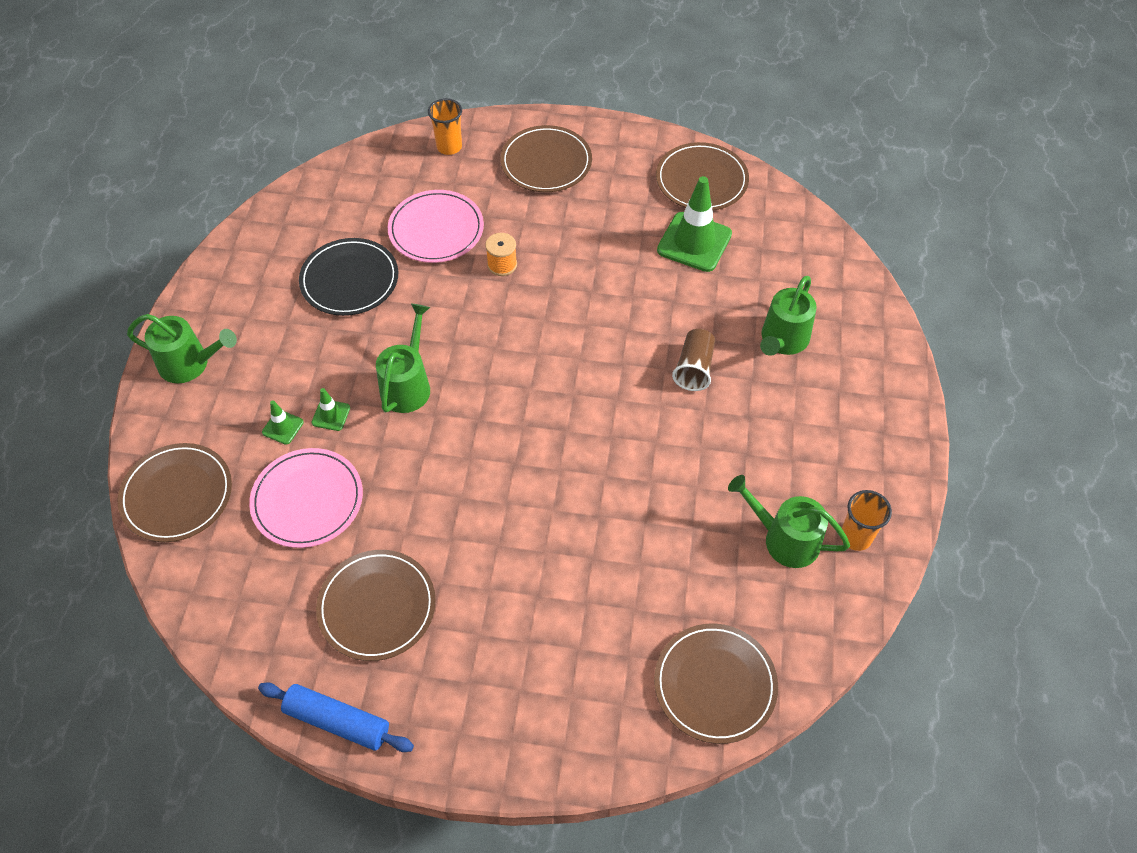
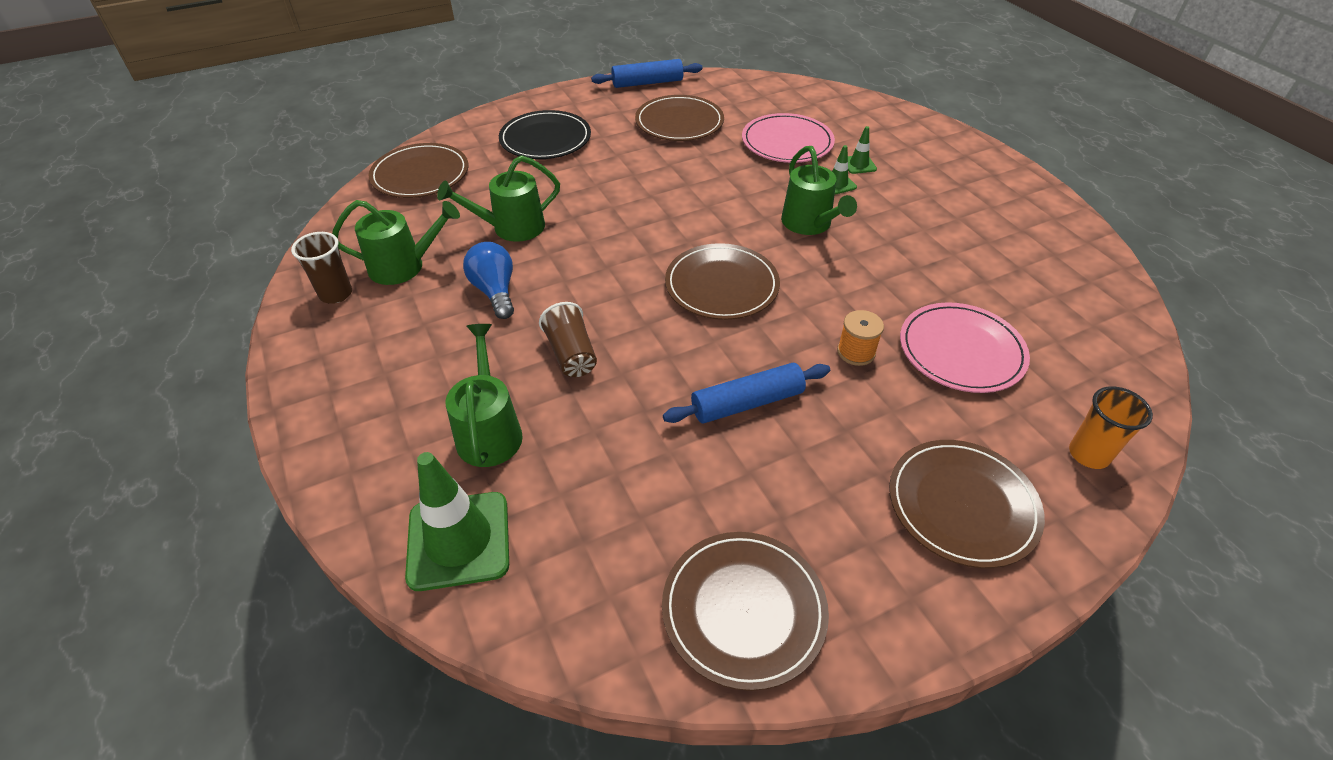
camera: 145 degrees right, 10 degrees down
brown plate [117,443,232,542] -> brown plate moved to [665,243,780,320]
green watering can [127,314,237,383] -> green watering can moved to [437,155,560,242]
black plate [299,238,398,316] -> black plate moved to [499,110,591,159]
green traffic cone [657,176,732,272] -> green traffic cone moved to [405,452,509,591]
orange cup [841,490,892,551] -> brown cup [291,232,352,304]
none -> blue light bulb [463,242,514,319]
none -> blue rolling pin [663,363,830,424]

